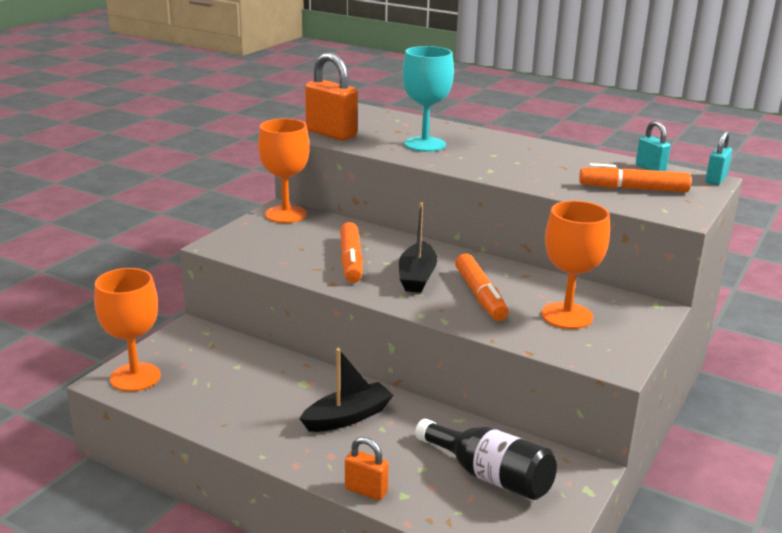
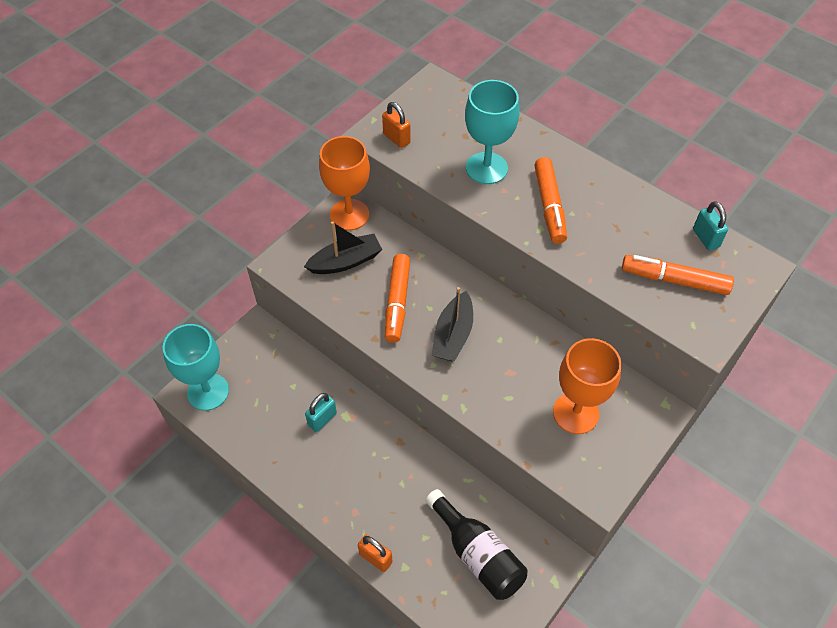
camera: 10 degrees right, 30 degrees up
orange goblet [94,268,161,392] -> turquoise goblet [163,324,229,411]
black boat [300,348,393,432] -> black boat moved to [304,221,382,274]
orange padlock [305,52,357,141] -> orange padlock [382,102,411,148], size x0.56
orange marker [455,253,509,321] -> orange marker moved to [534,157,567,244]
turquoise padlock [706,131,732,185] -> turquoise padlock moved to [305,393,337,432]

